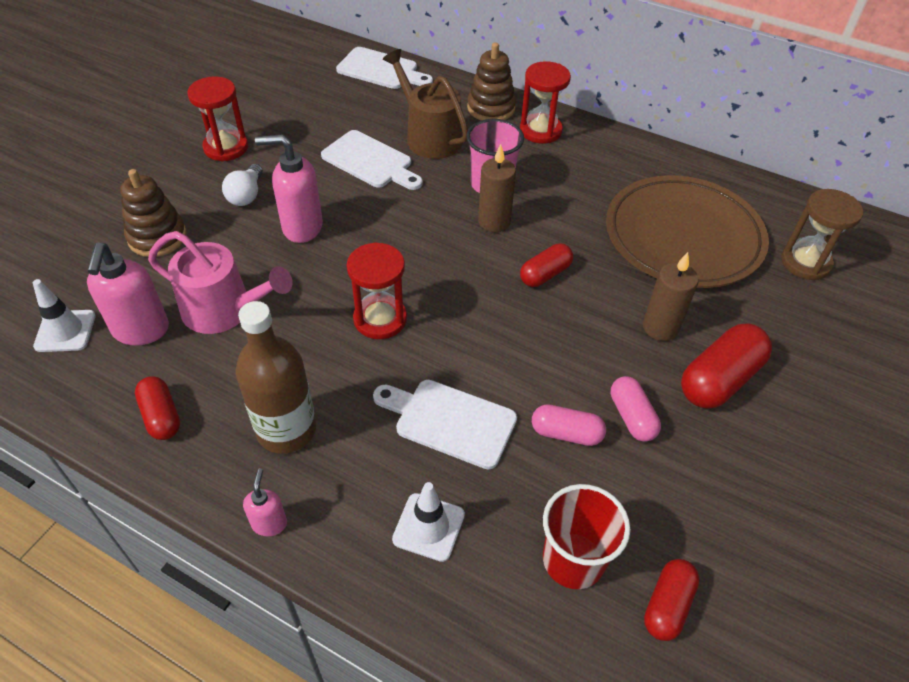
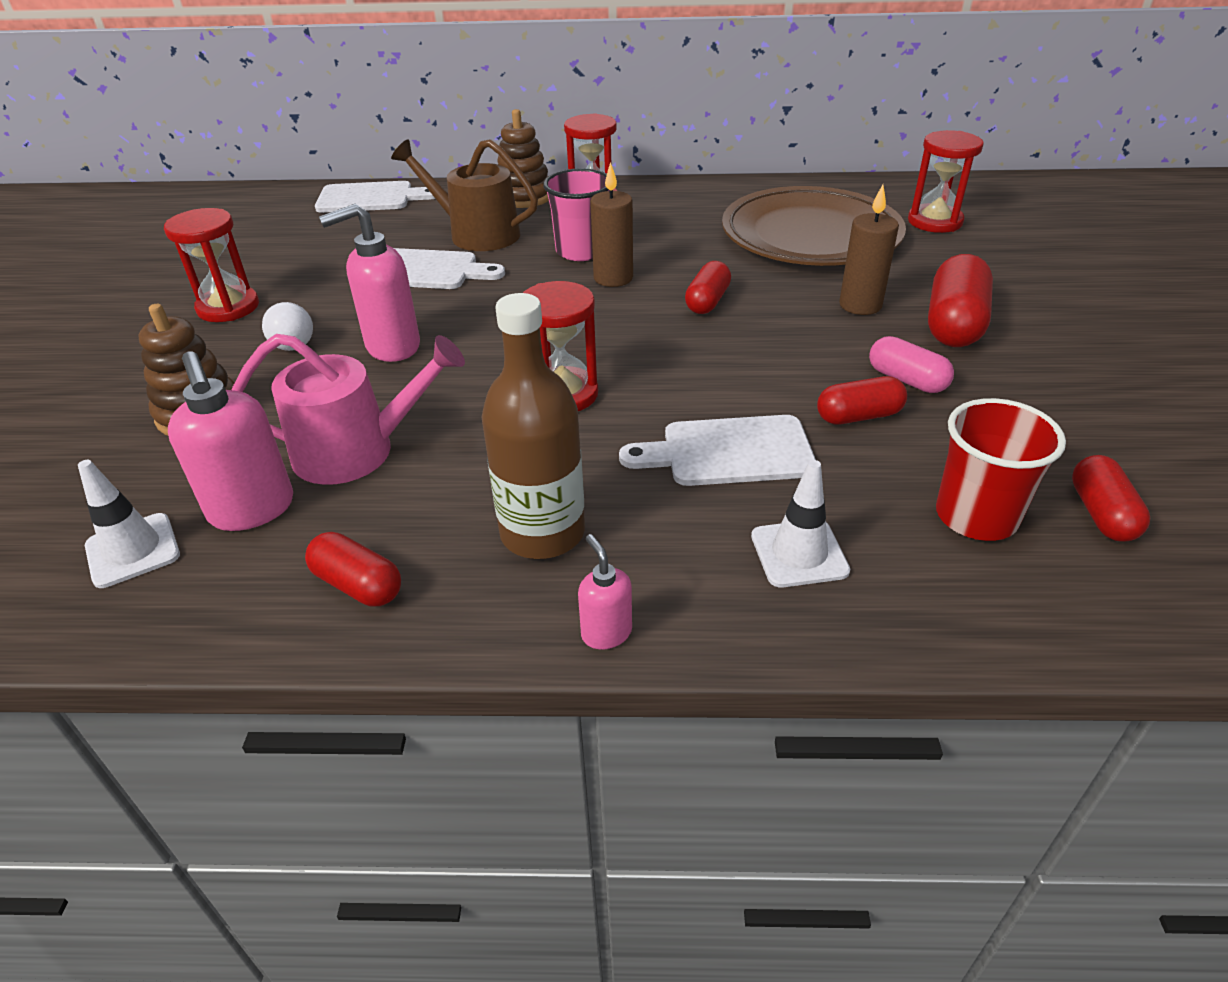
camera: 25 degrees left, 10 degrees down
pink capsule [532,404,606,446] -> red capsule [817,376,907,425]
brown hourglass [781,189,863,280] -> red hourglass [908,130,984,233]

